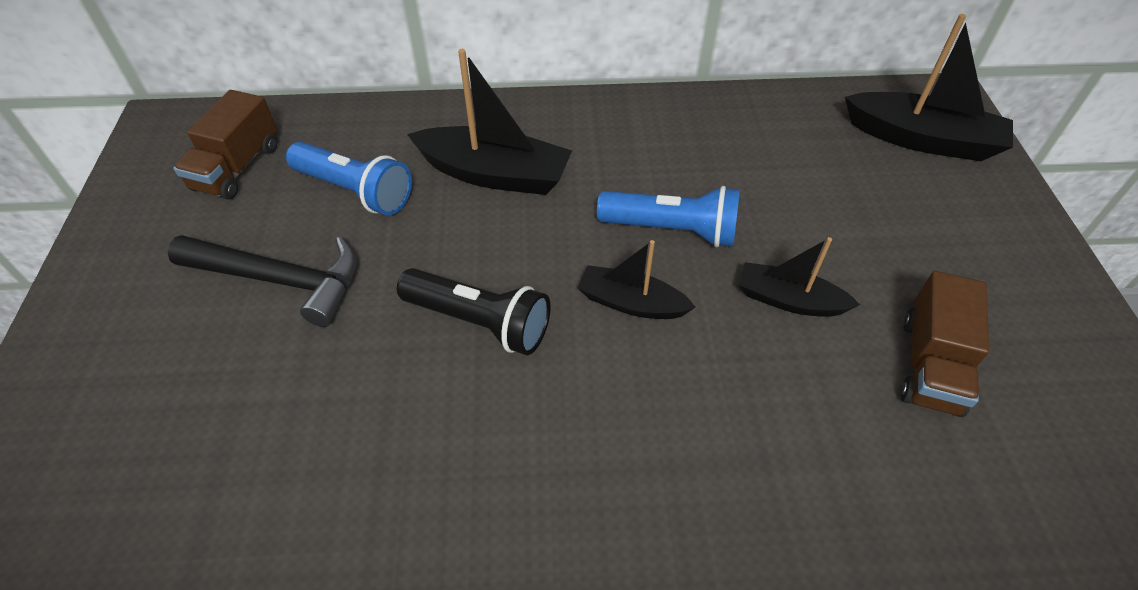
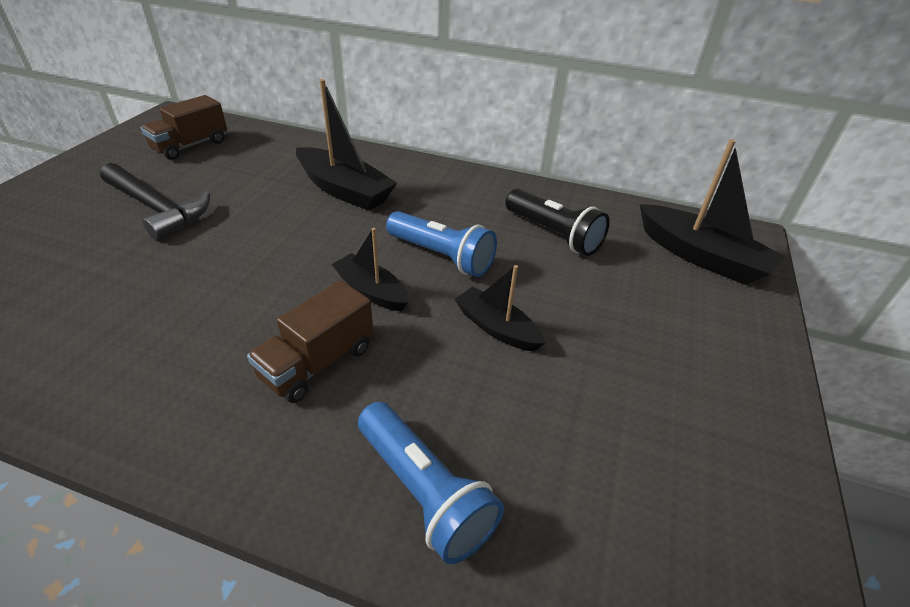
camera: 20 degrees right, 10 degrees down
blue flashlight [286,142,412,216] -> blue flashlight moved to [358,402,504,564]
black flashlight [397,268,551,355] -> black flashlight moved to [505,189,610,256]
brown truck [900,271,989,417] -> brown truck moved to [247,280,373,403]

